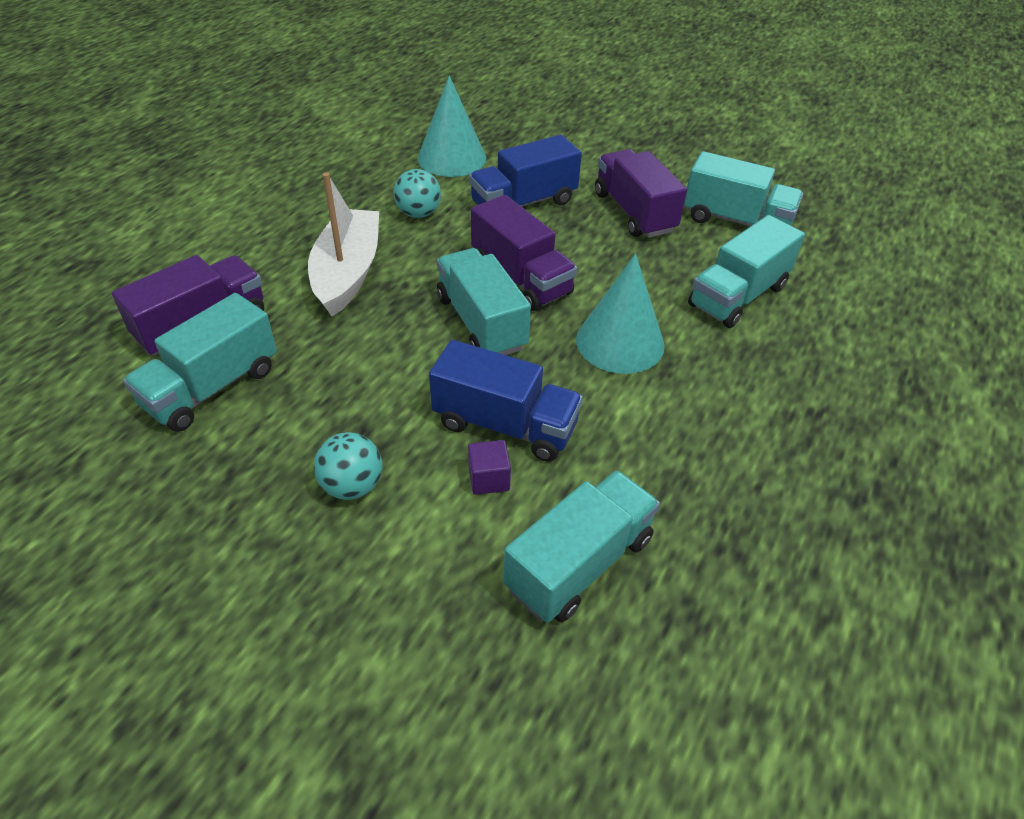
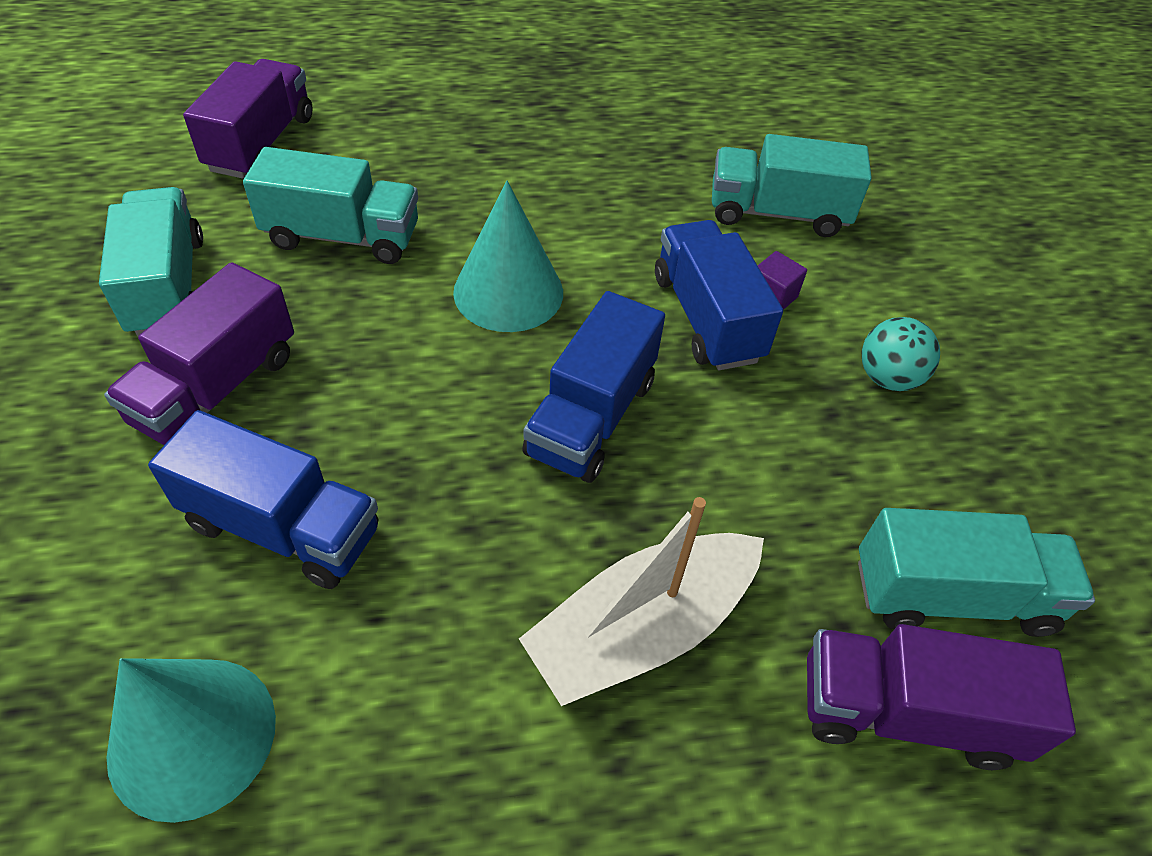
camera: 130 degrees left, 5 degrees up
turquoise ball [394,169,441,218] -> none
turquoise truck [437,248,531,355] -> blue truck [522,291,665,483]
purple truck [471,195,577,311] -> purple truck moved to [183,59,313,179]

